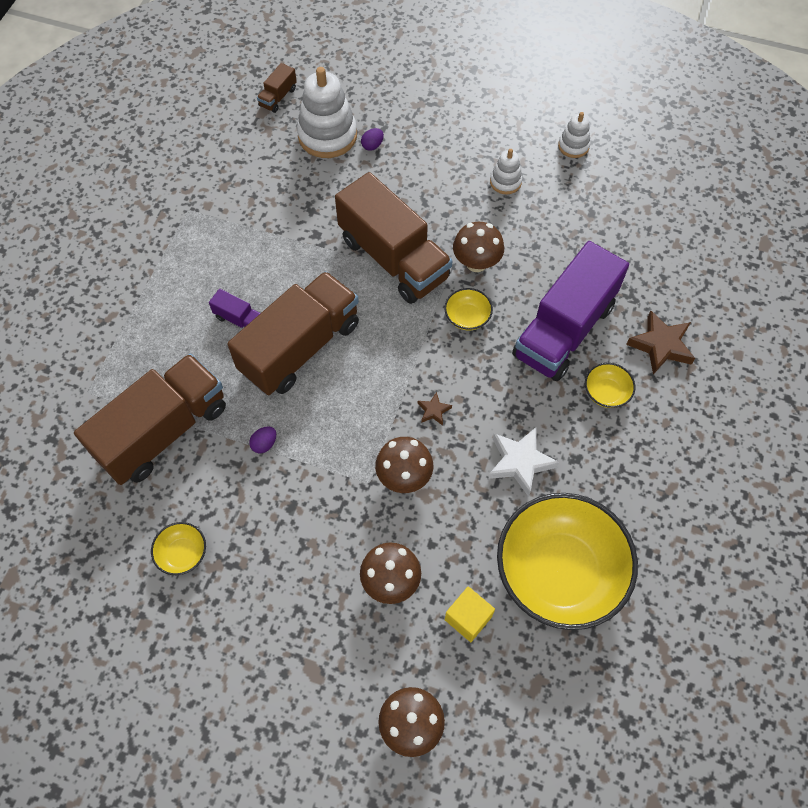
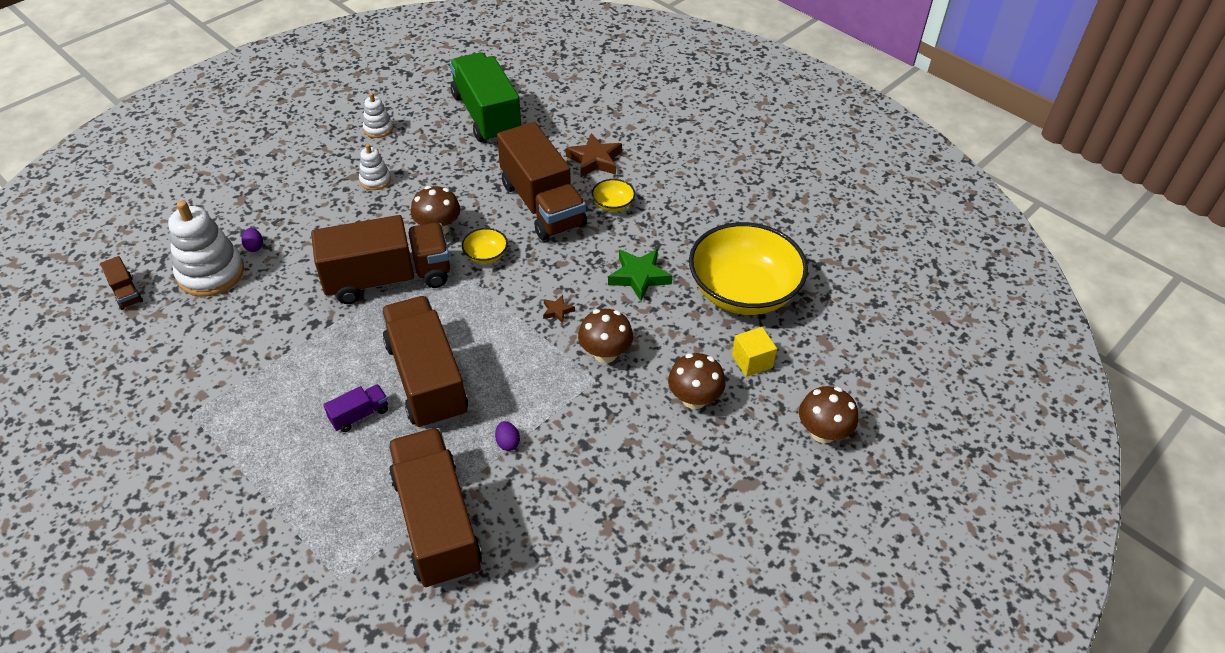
camera: 65 degrees left, 15 degrees down
yellow bowl [151,522,206,575] -> none
white star [488,427,560,497] -> green star [608,249,672,301]
purple truck [512,241,629,381] -> brown truck [497,122,587,240]
none -> green truck [450,52,521,143]

